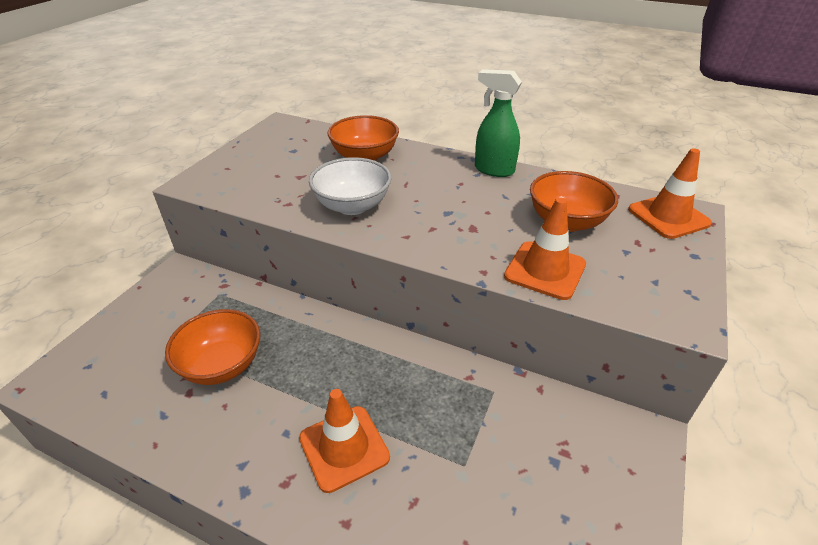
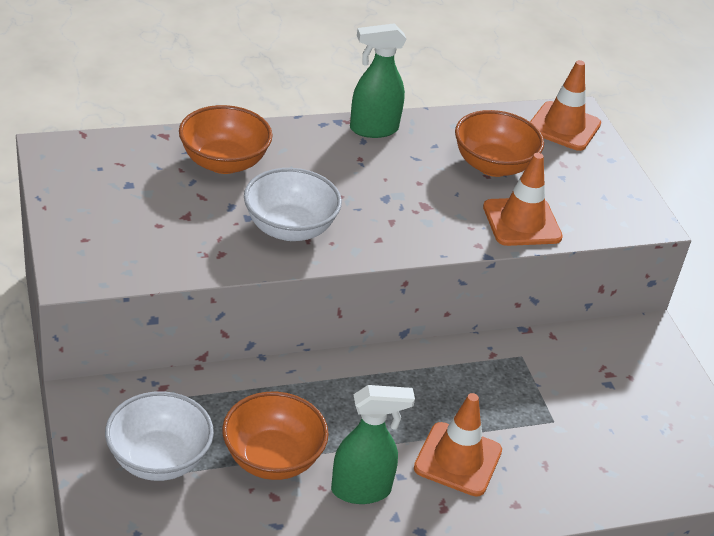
camera: 45 degrees left, 0 degrees up
none -> white bowl [105,391,214,481]
none -> green spray bottle [331,385,415,504]

